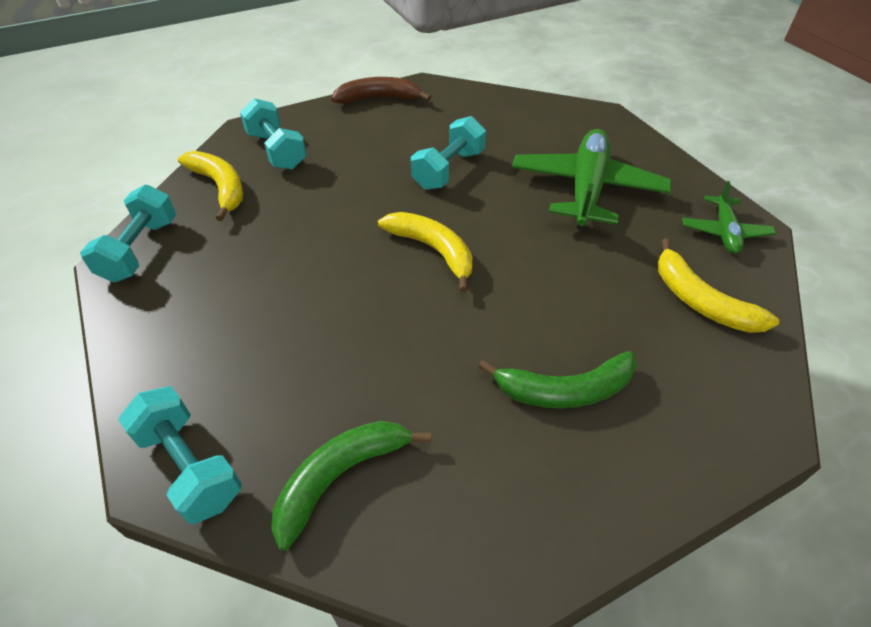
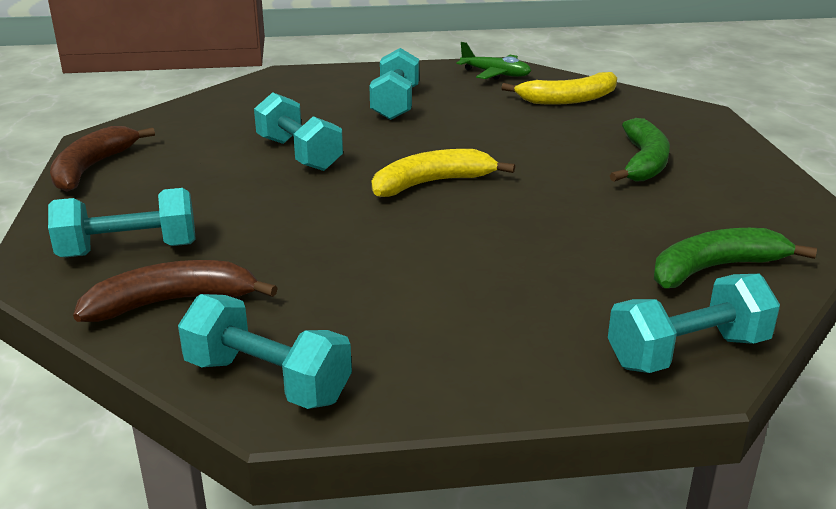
camera: 70 degrees left, 20 degrees down
yellow banana [178,151,243,221] -> brown banana [73,260,278,322]
green banana [271,421,432,551] -> green banana turned 90 degrees clockwise [654,228,817,288]
green plane [512,129,671,229] -> turquoise dumbbell [369,48,419,120]

